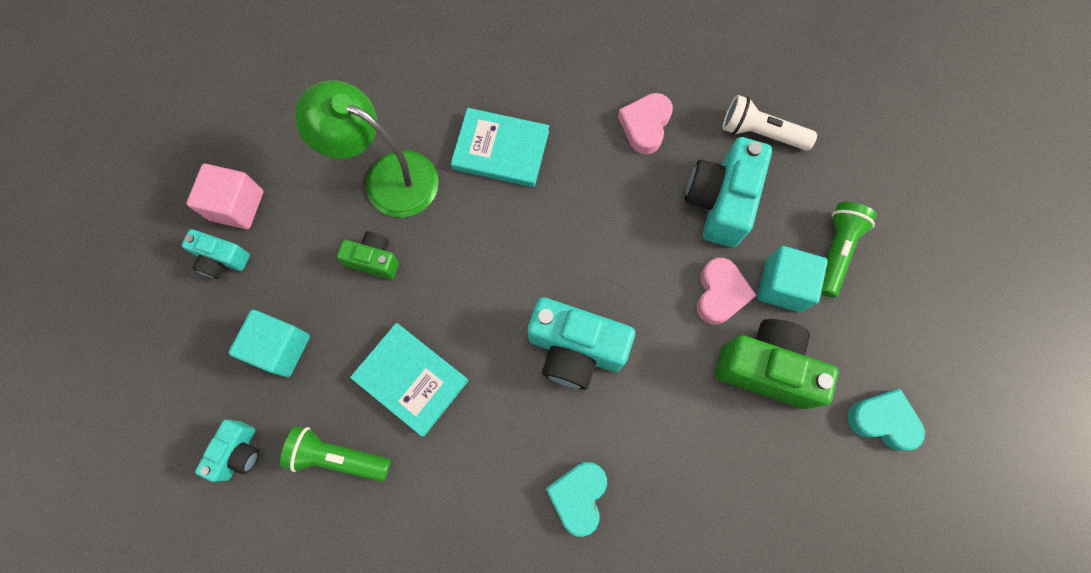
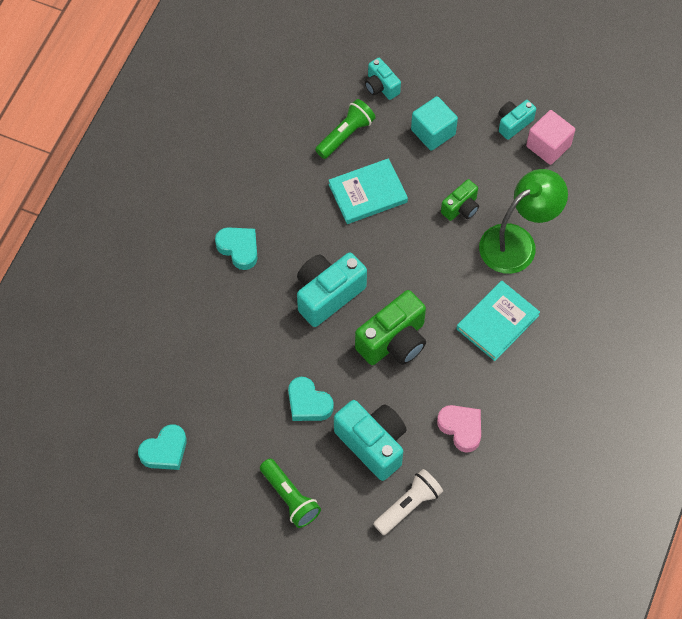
camera: 120 degrees right, 10 degrees down
pink heart [697,258,756,325] -> turquoise heart [288,377,334,421]
green camera [715,319,838,409] -> green camera moved to [355,290,426,365]
turquoise cube [757,246,828,312] -> none

